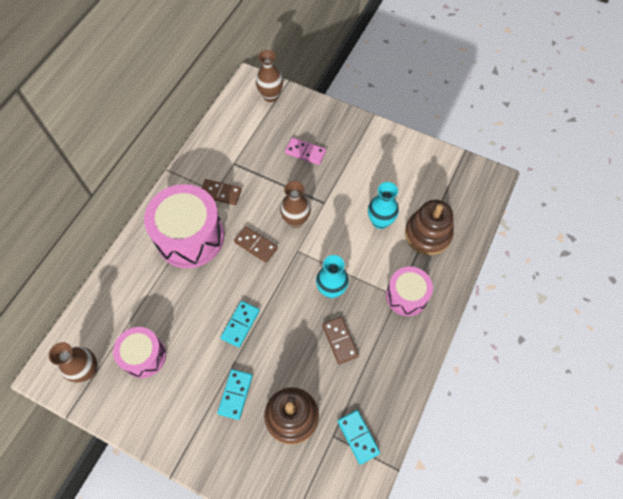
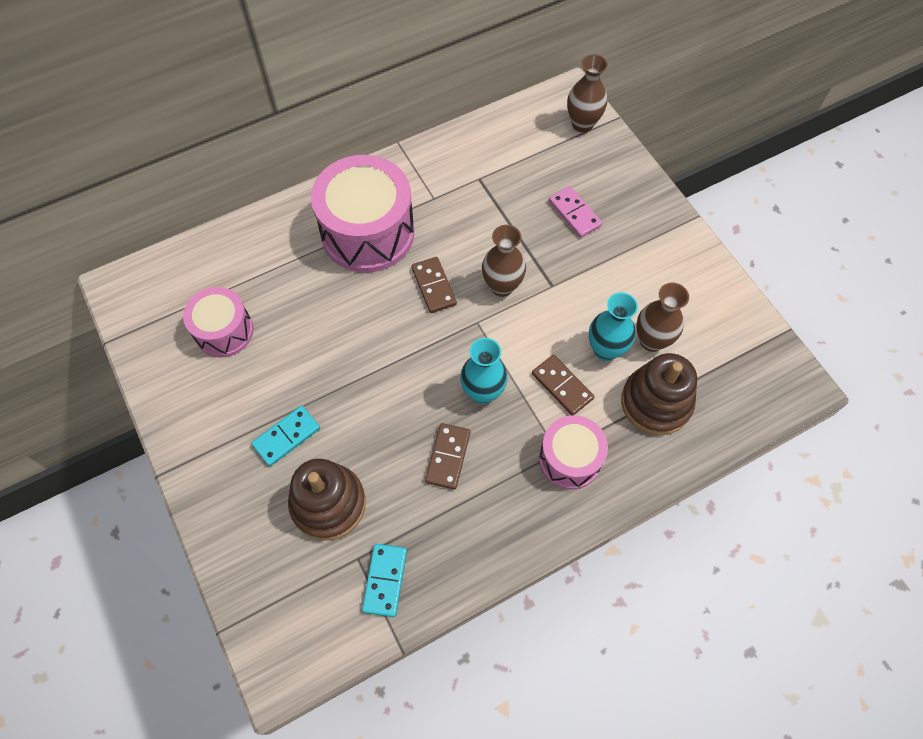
camera: 35 degrees right, 0 degrees up
brown vase [49,342,97,383] -> brown vase moved to [636,283,689,352]
brown domino [201,179,242,205] -> brown domino moved to [532,355,595,415]
turquoise domino [220,301,260,347] -> none

